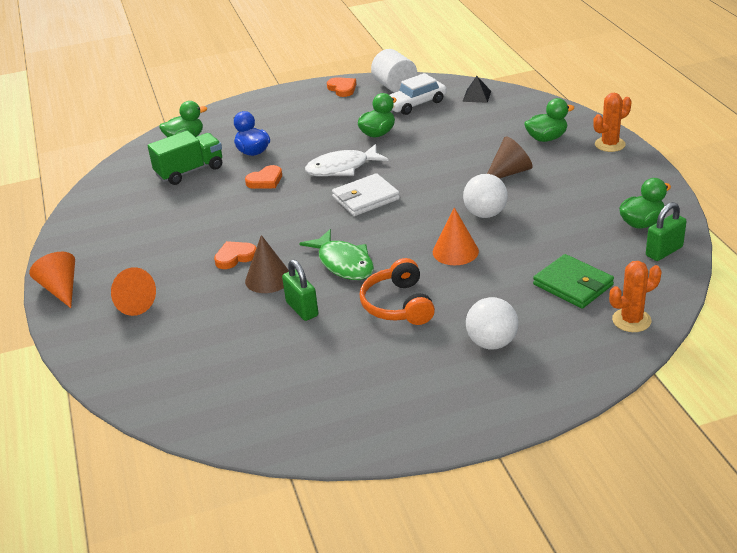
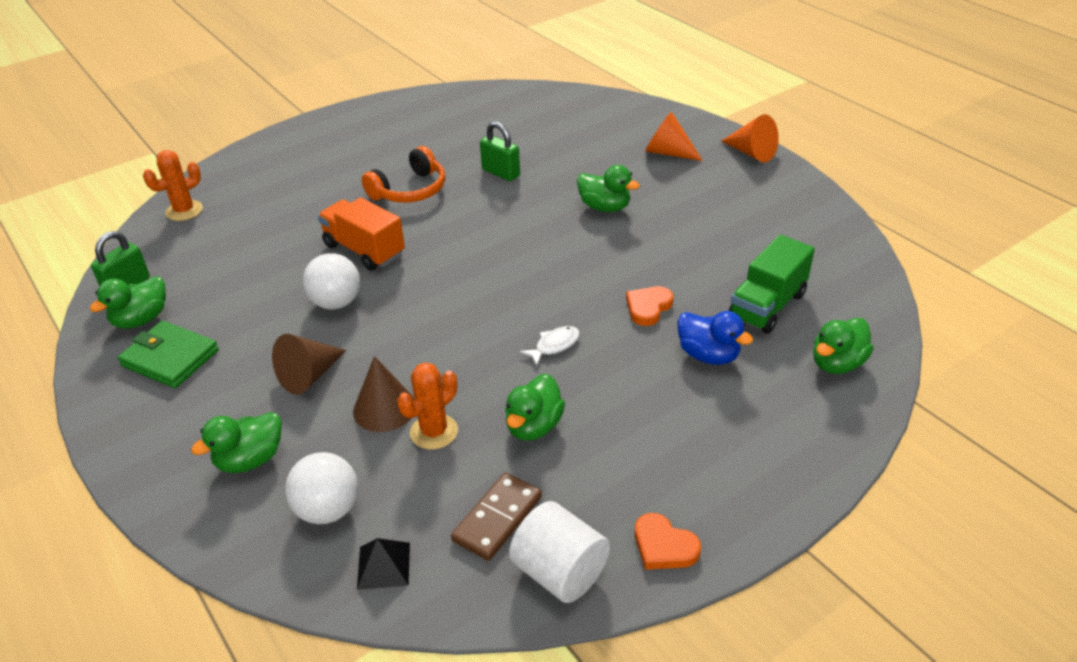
camera: 160 degrees right, 5 degrees up
orange heart [214,241,256,269] -> green duck [577,165,640,212]
brown cone [245,235,289,293] -> brown cone moved to [353,356,415,432]
green fish [299,229,374,280] -> none
white fish [305,144,389,176] -> white fish [520,326,580,366], size x0.54
white wallet [332,173,400,216] -> none
orange headphones [360,258,435,325] -> orange headphones turned 75 degrees clockwise [361,146,445,203]
white car [390,73,447,115] -> brown domino [451,473,542,561]
orange cone [433,207,479,265] -> orange truck [318,197,405,271]
white ball [466,297,518,349] -> white ball moved to [285,452,358,524]
green wallet [533,254,614,308] -> green wallet moved to [117,321,219,388]
orange cactus [593,93,632,152] -> orange cactus moved to [397,362,458,450]

